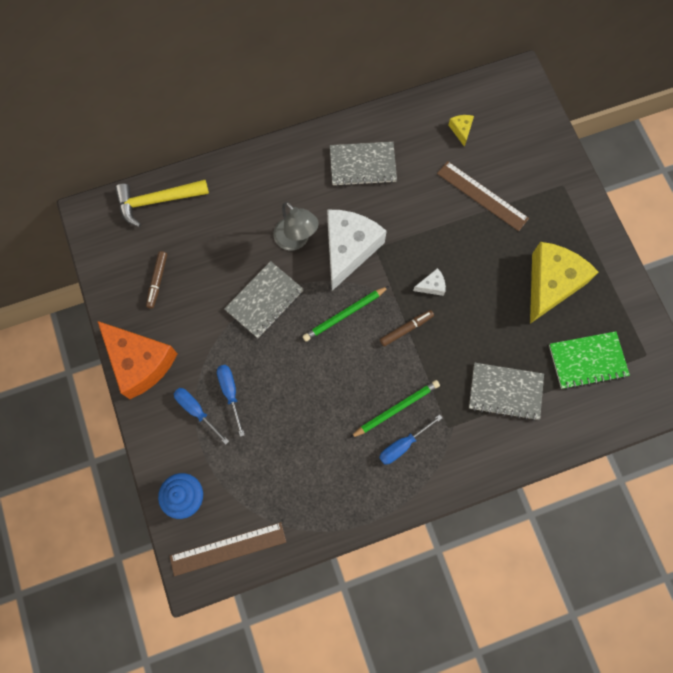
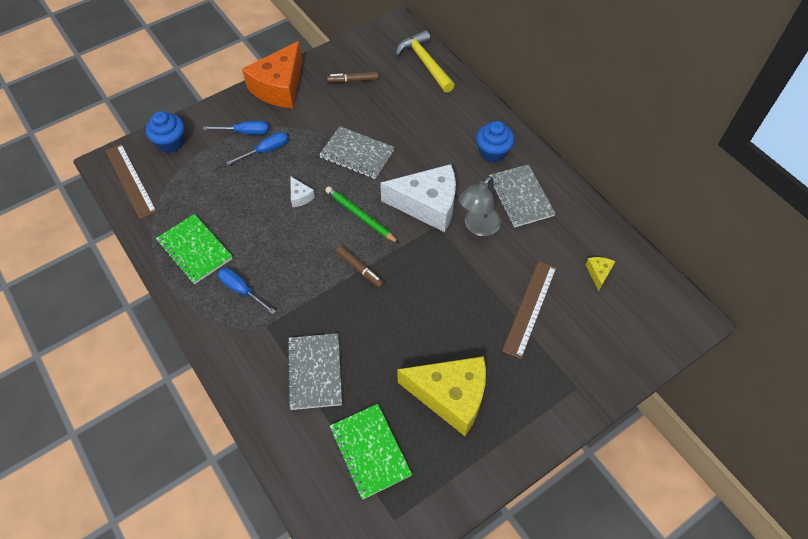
camera: 75 degrees right, 15 degrees down
blue screwdriver [174,388,229,444] -> blue screwdriver turned 60 degrees clockwise [203,121,269,135]
grey lamp [273,202,319,250] -> grey lamp moved to [459,176,501,236]
green pencil [350,380,440,438] -> none
white cheese [413,268,446,296] -> white cheese moved to [290,176,315,207]
yellow cheese [448,115,474,147] -> yellow cheese turned 60 degrees counterclockwise [585,257,615,291]
none -> green notebook [156,214,233,285]
none -> blue cupcake [476,121,514,163]

